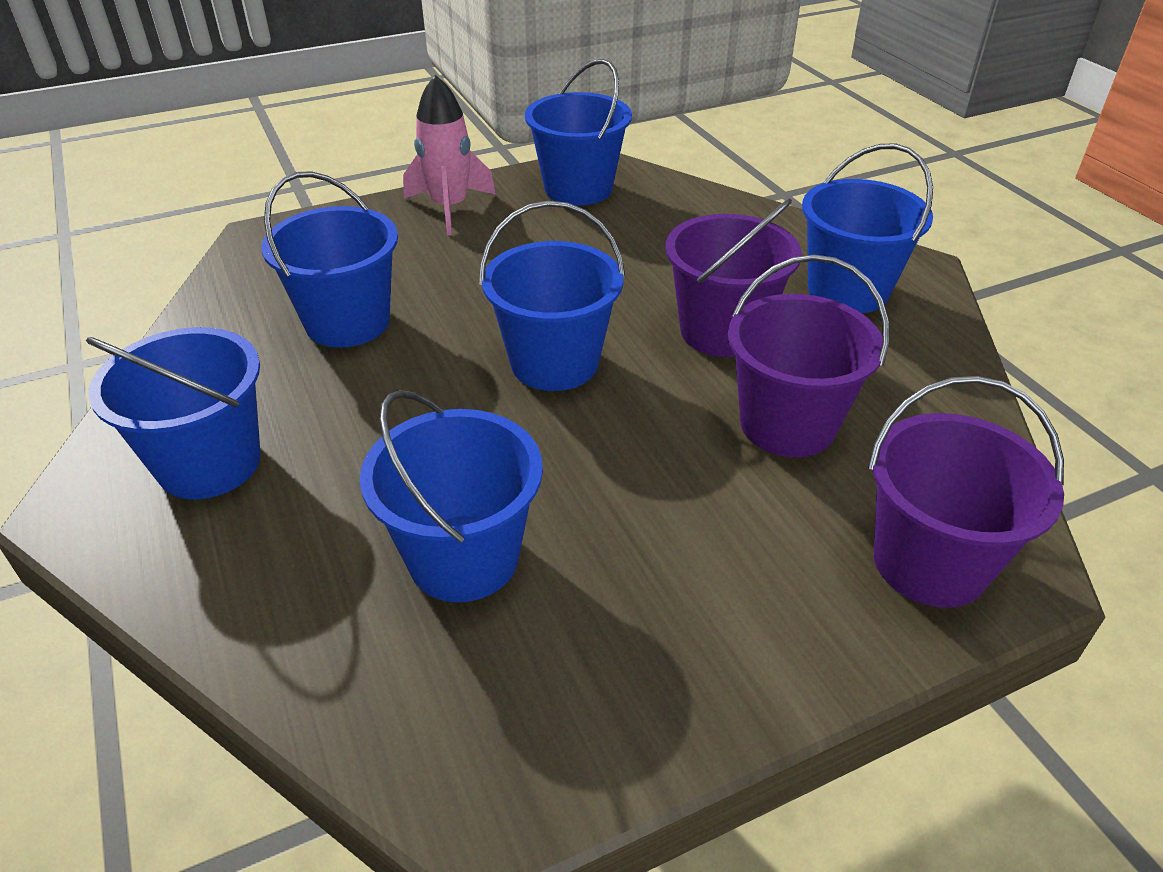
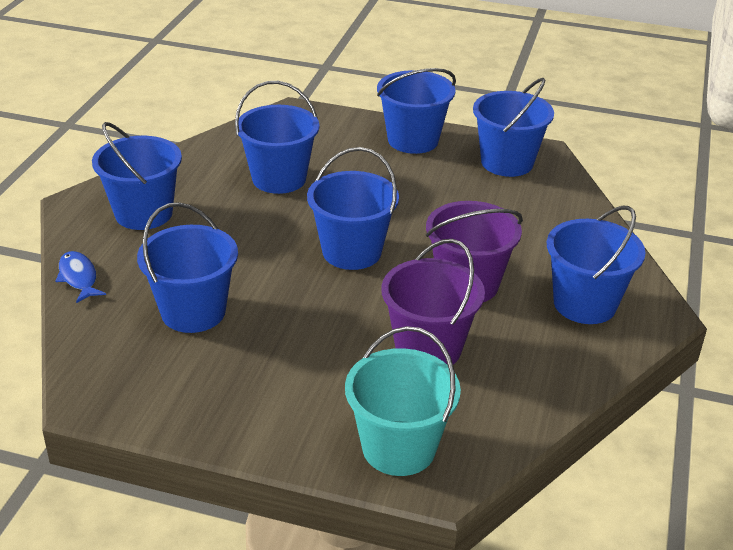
camera: 40 degrees right, 5 degrees down
pink rocket [403,75,496,236] -> blue bucket [377,68,456,154]
purple bucket [868,376,1064,608] -> turquoise bucket [345,326,461,476]
none -> blue fish [56,251,106,303]

